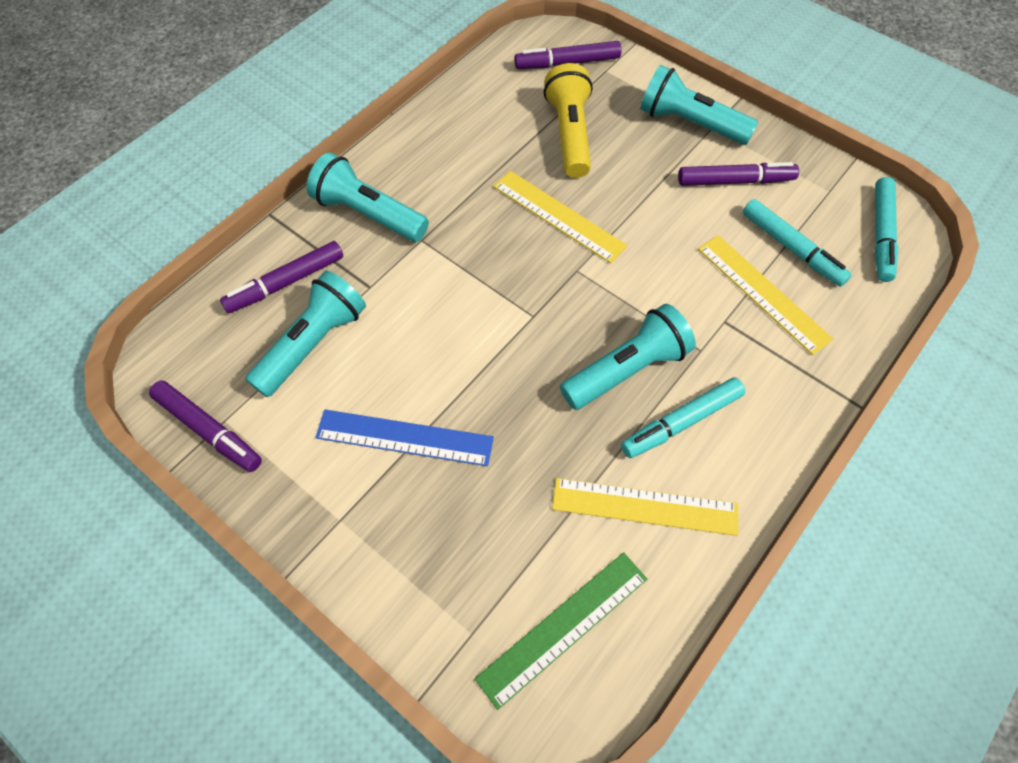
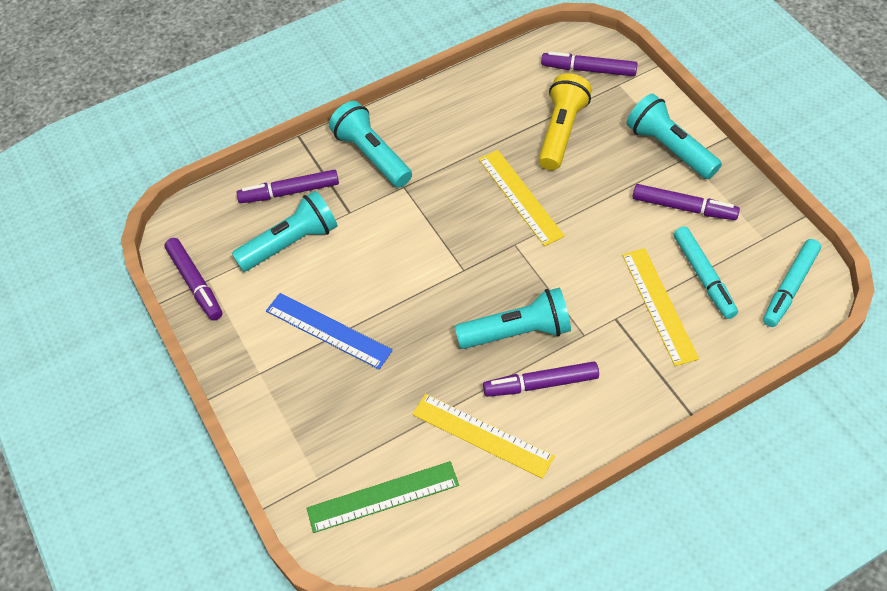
camera: 25 degrees right, 5 degrees down
turquoise marker [621,378,746,458] -> purple marker [483,362,599,397]

